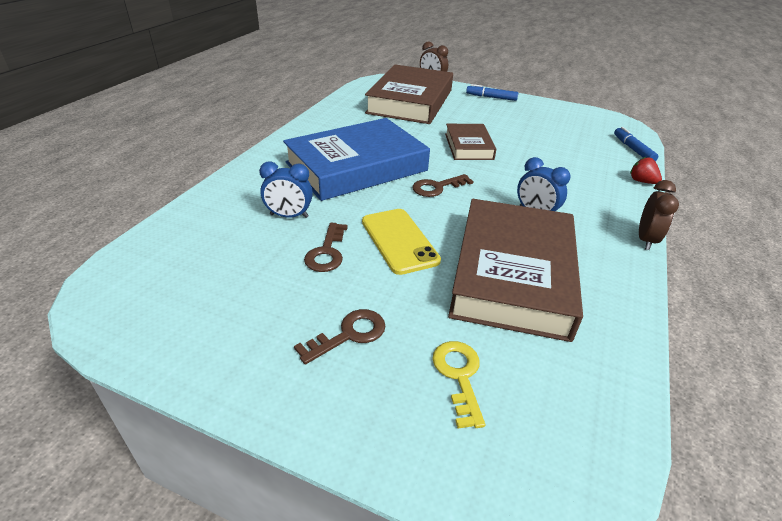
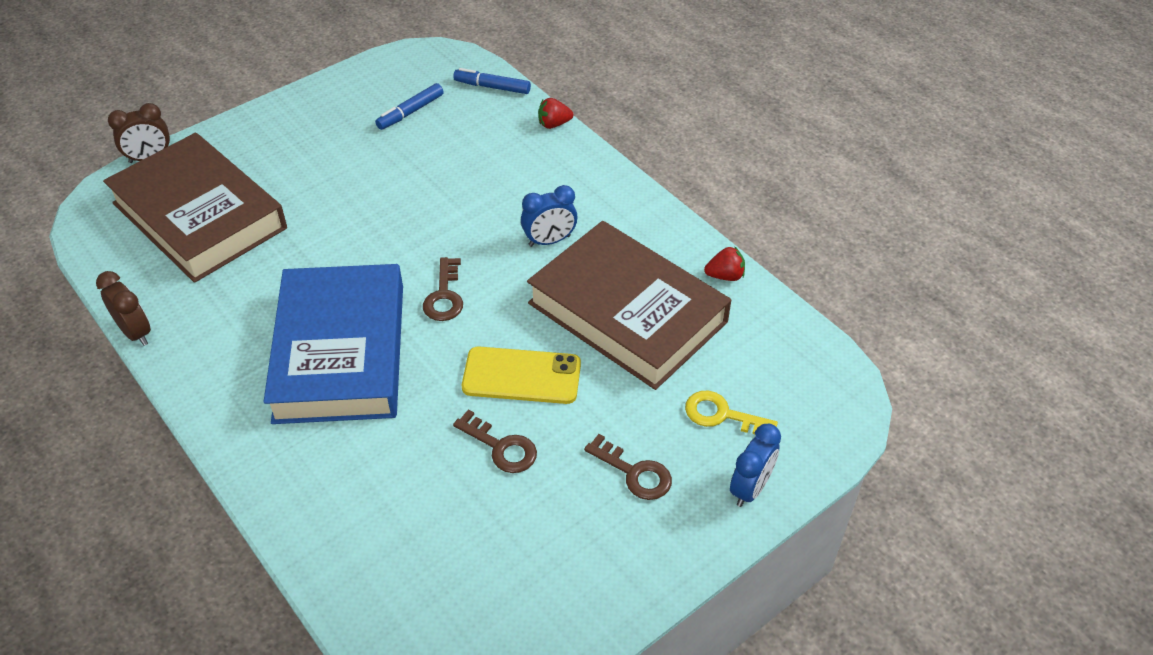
camera: 60 degrees left, 10 degrees up
blue clock [259,161,313,218] -> blue clock moved to [730,424,781,507]
brown key [294,309,386,364] -> brown key turned 135 degrees clockwise [584,434,672,500]
brown book [445,124,496,160] -> none
blue marker [466,84,518,101] -> blue marker moved to [375,83,444,130]
brown clock [639,180,679,250] -> brown clock moved to [96,271,151,346]
none -> red strawberry [704,246,745,281]

